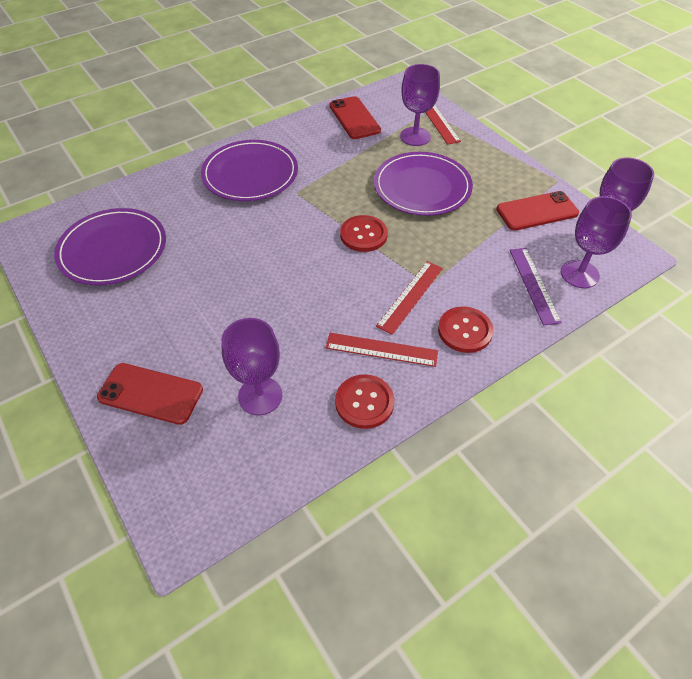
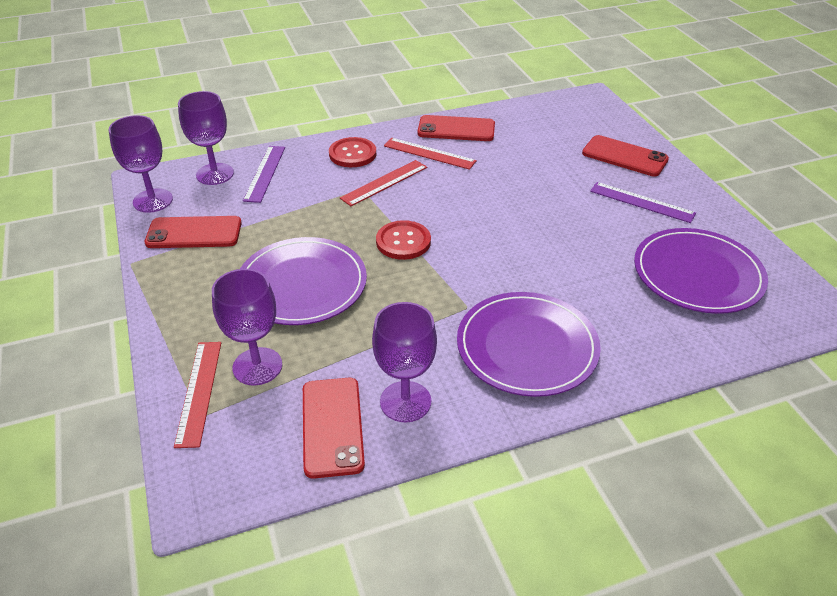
camera: 165 degrees left, 10 degrees down
purple goblet [221,318,282,415] -> purple goblet moved to [372,302,437,422]
red button [335,374,395,429] -> red phone [418,115,495,141]
none -> purple ruler [590,182,696,223]

